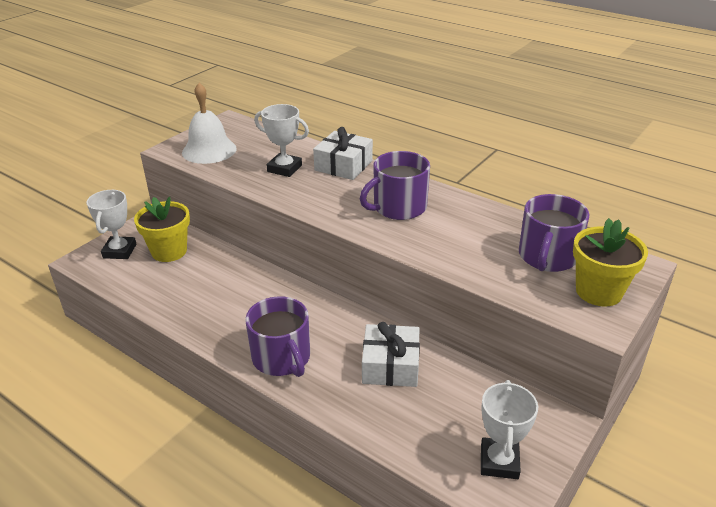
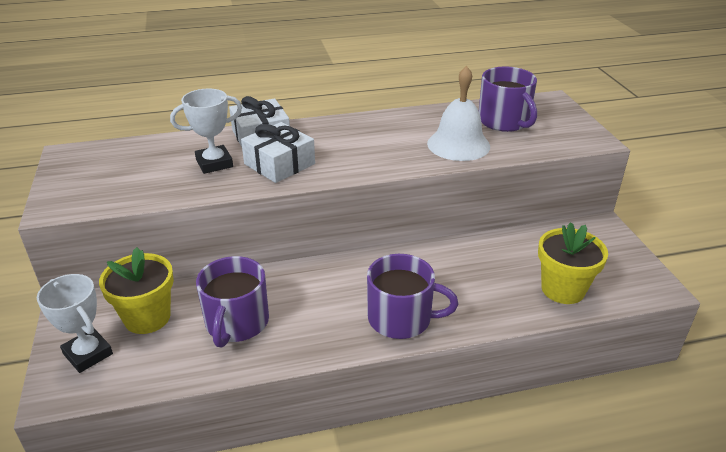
camera: 50 degrees left, 0 degrees up
white bell [182,83,237,164] -> white bell moved to [427,66,490,161]
purple mug [360,151,430,220] -> purple mug moved to [196,256,269,347]
white gift [362,322,420,387] -> white gift moved to [241,122,315,183]
white trophy [481,380,538,479] -> none
yellow flower pot [573,218,648,307] -> yellow flower pot moved to [538,222,608,304]

